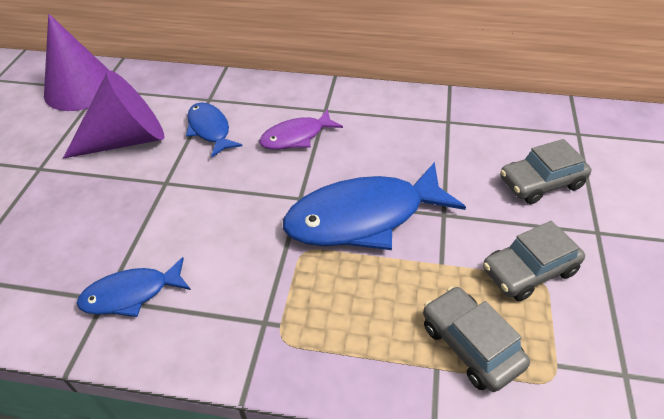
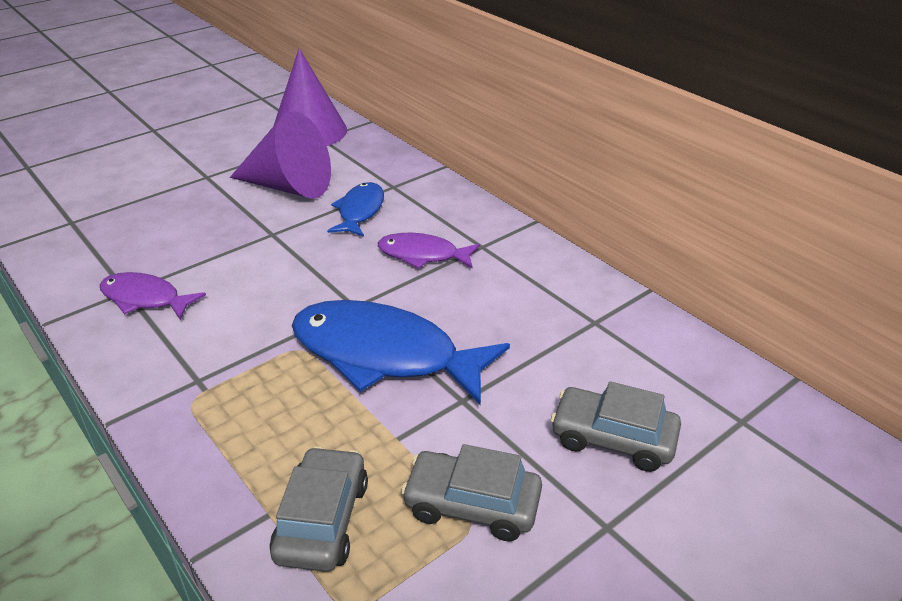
camera: 40 degrees right, 10 degrees down
blue fish [76,257,191,317] -> purple fish [100,272,206,320]

